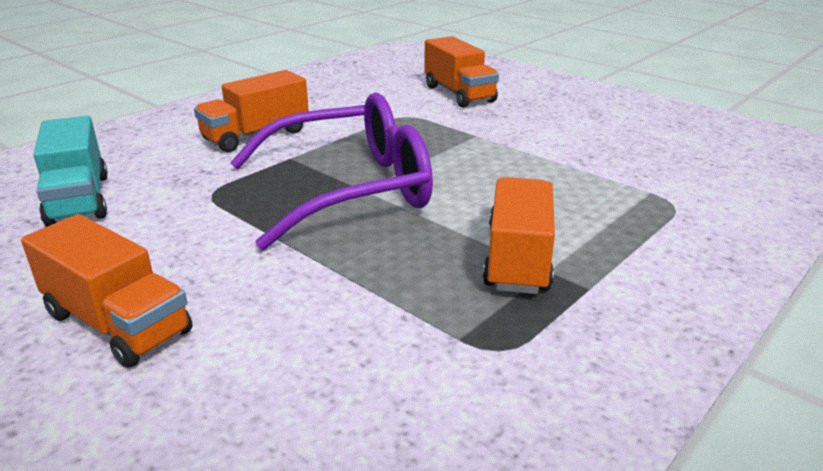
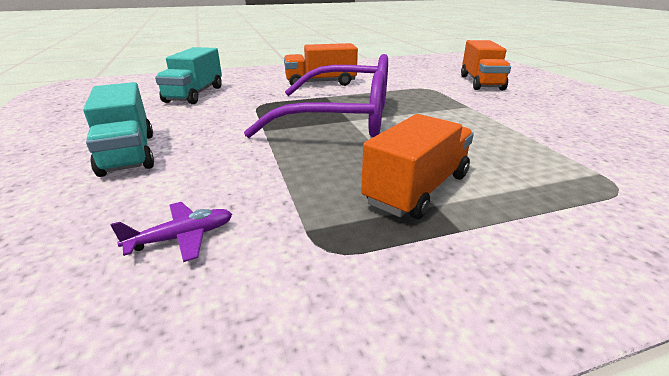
camera: 30 degrees right, 0 degrees up
orange truck [21,214,192,368] -> turquoise truck [83,82,154,177]
none -> purple plane [111,202,232,262]

